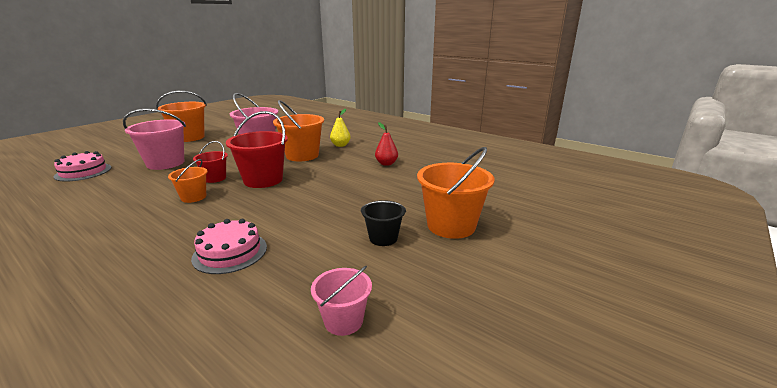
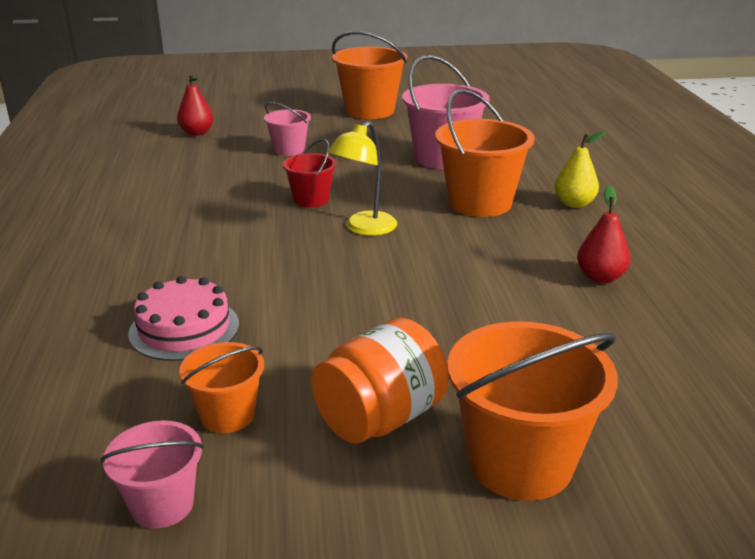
camera: 45 degrees right, 5 degrees up
pink cake [54,151,112,182] -> red pear [177,74,214,136]
pink bucket [123,109,186,170] -> pink bucket [264,102,311,156], size x0.56
orange bucket [168,159,208,203] -> orange bucket moved to [179,342,264,433]
red bucket [226,111,288,188] -> yellow lamp [328,121,397,236]
black bucket [361,200,406,246] -> orange jar [311,318,449,444]

